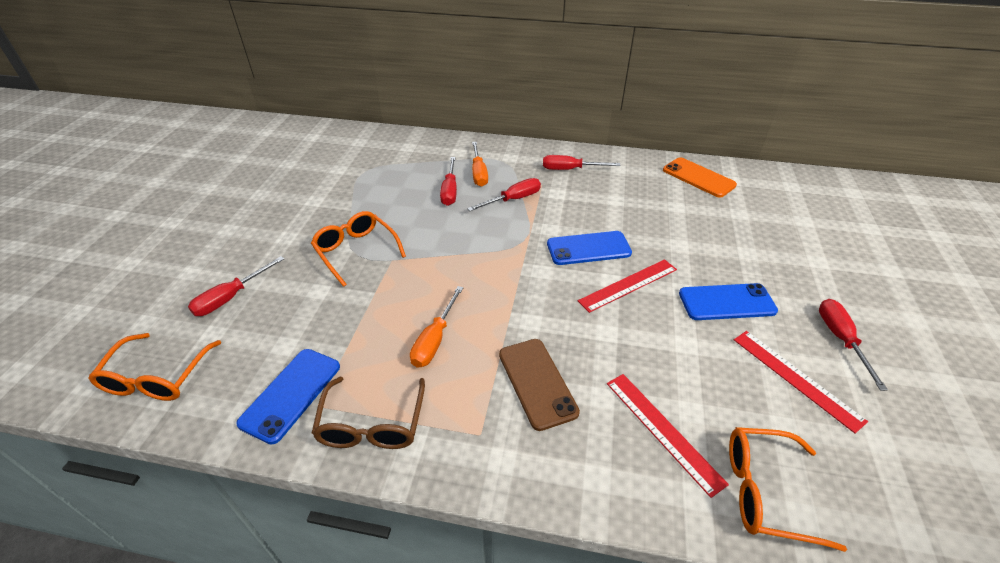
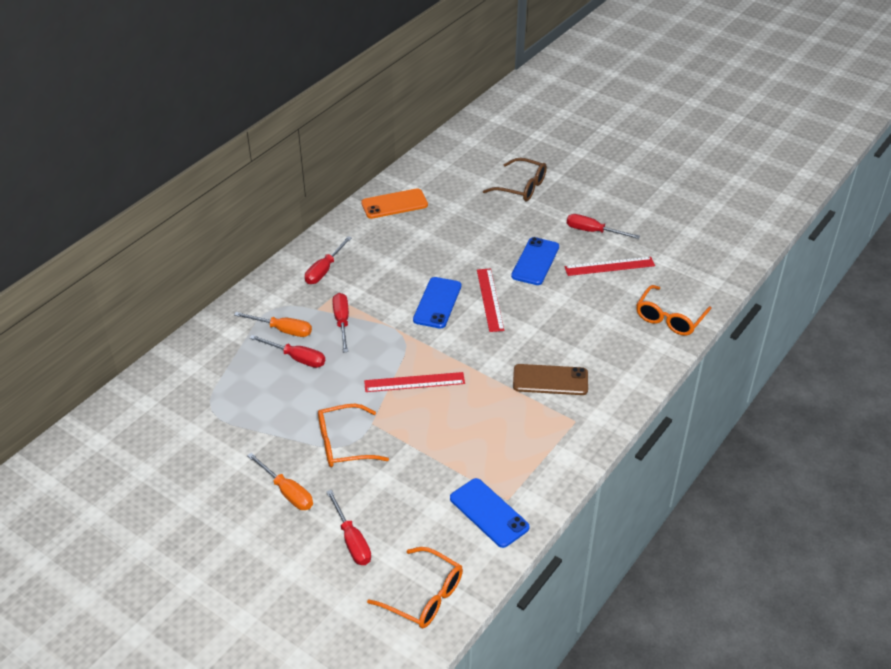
camera: 65 degrees left, 0 degrees up
brown glasses [312,377,425,449] -> brown glasses moved to [483,158,547,201]
orange screwdriver [410,286,463,368] -> orange screwdriver moved to [247,453,313,510]
red ruler [607,374,729,498] -> red ruler moved to [364,372,465,392]

